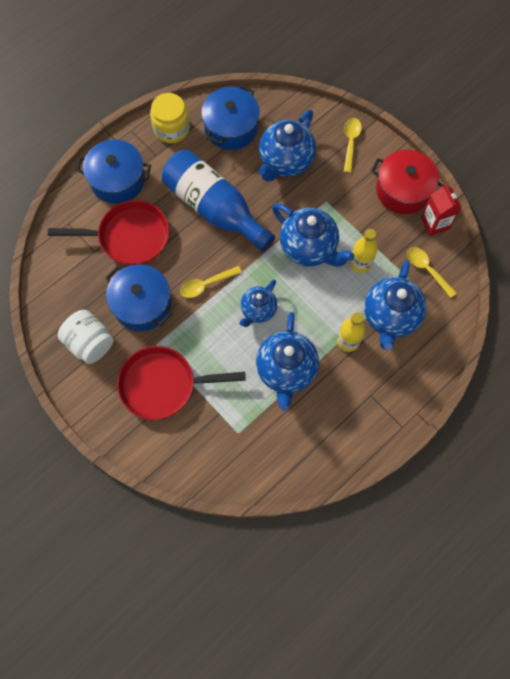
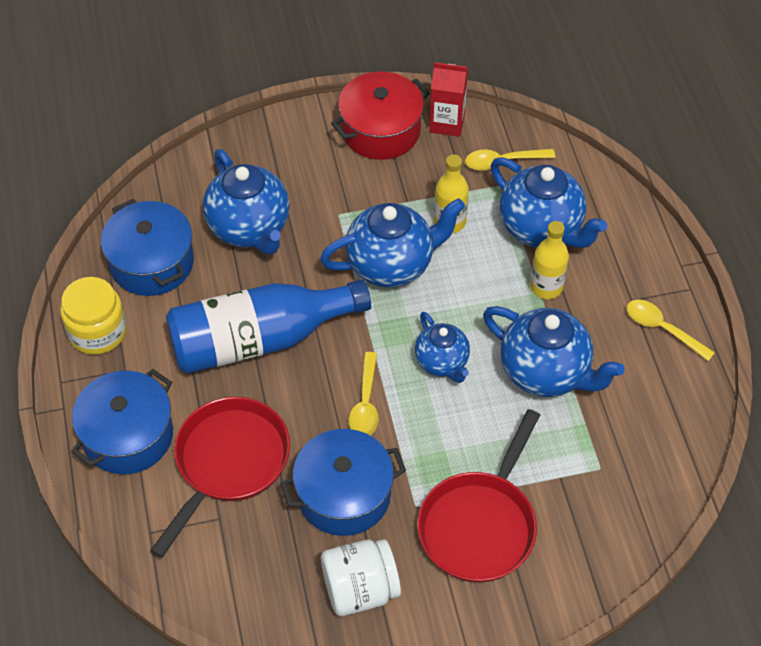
camera: 60 degrees left, 15 degrees down
yellow spoon [344,118,362,173] -> yellow spoon moved to [627,300,715,361]

